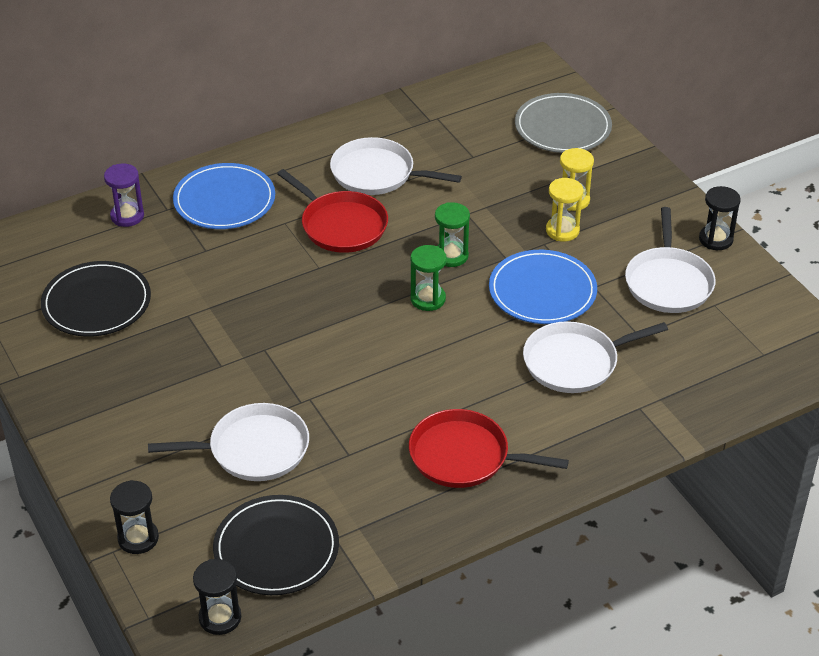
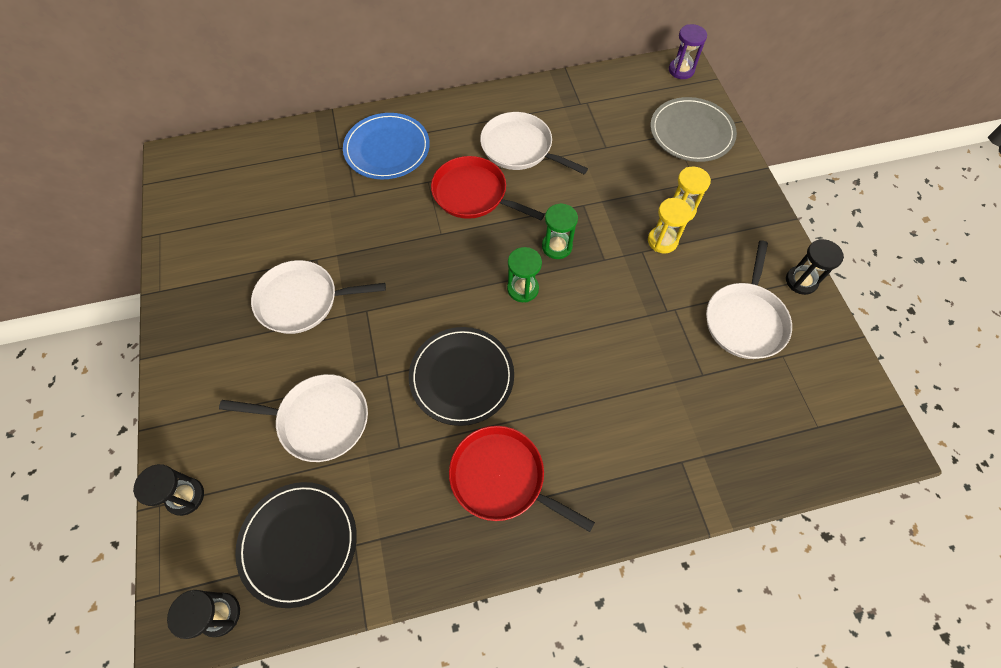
camera: 15 degrees right, 20 degrees up
black plate [41,261,151,337] -> black plate moved to [409,327,514,426]
purple hourglass [104,164,144,227] -> purple hourglass moved to [669,24,707,79]
red pan [277,169,388,253] -> red pan turned 150 degrees clockwise [431,156,545,220]
blue plate [489,250,597,324] -> none
white pan [523,321,668,393] -> white pan moved to [251,260,386,334]

